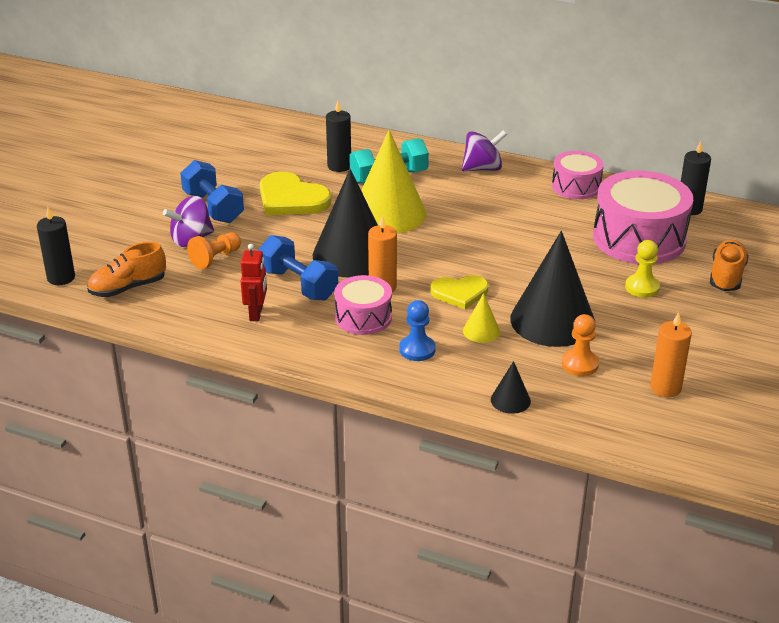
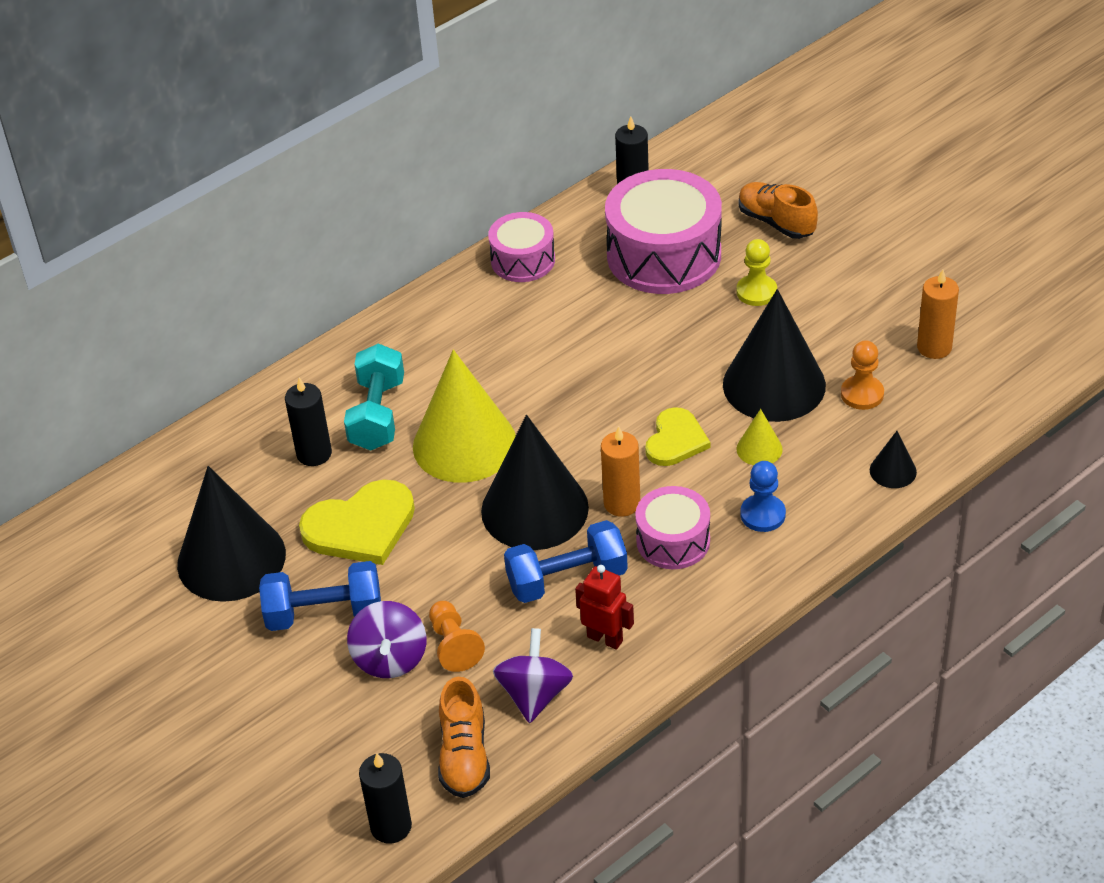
camera: 60 degrees left, 10 degrees up
purple spinning top [462,130,507,171] -> purple spinning top moved to [493,628,573,723]
none -> black cone [177,466,286,602]

